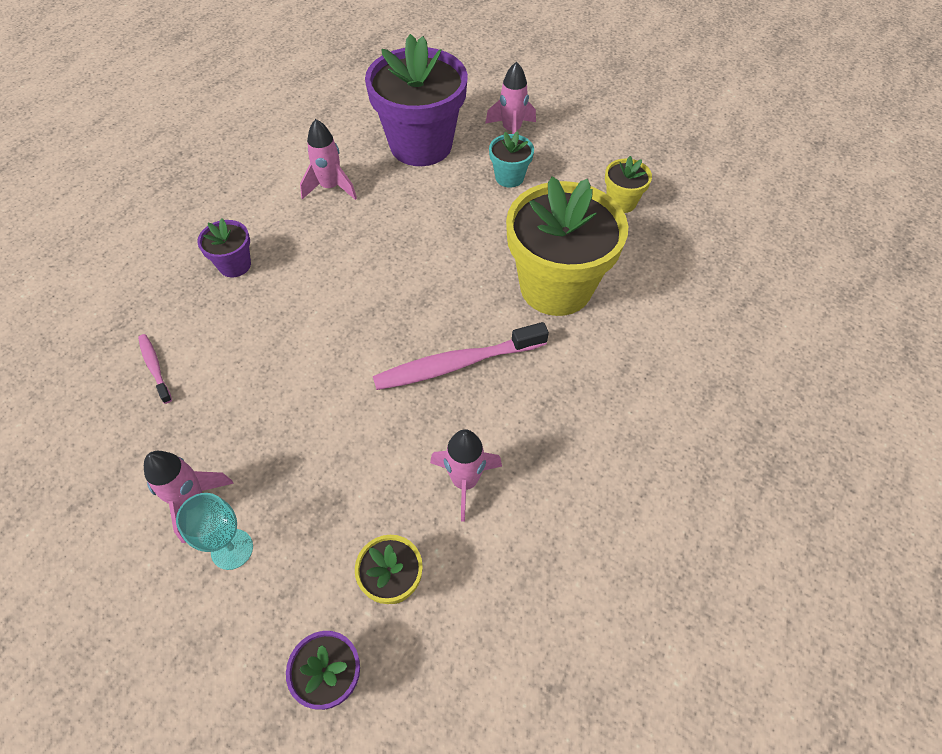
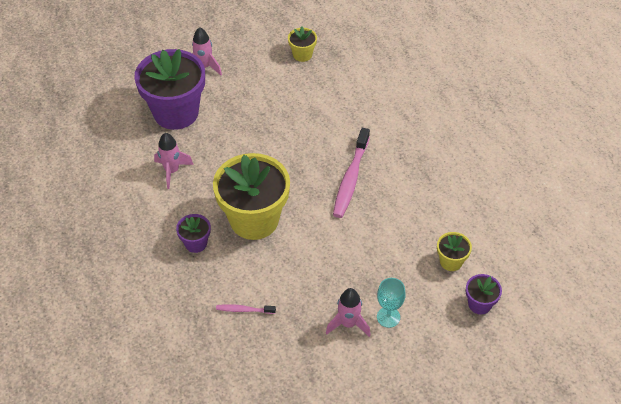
camera: 55 degrees left, 5 degrees down
pink rocket [430,429,502,522] -> none
turquoise flower pot [489,131,534,188] -> none
yellow flower pot [506,176,628,316] -> yellow flower pot moved to [213,153,290,240]

